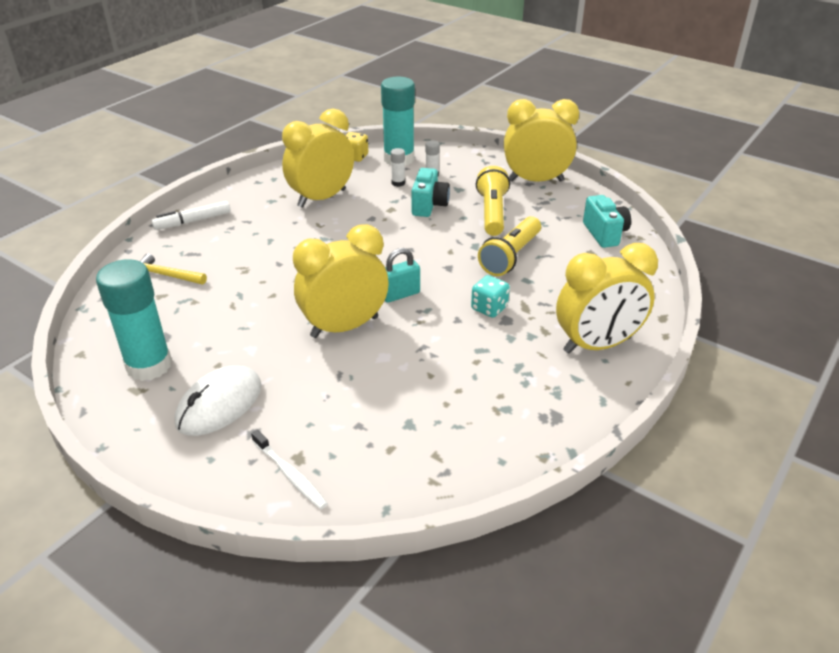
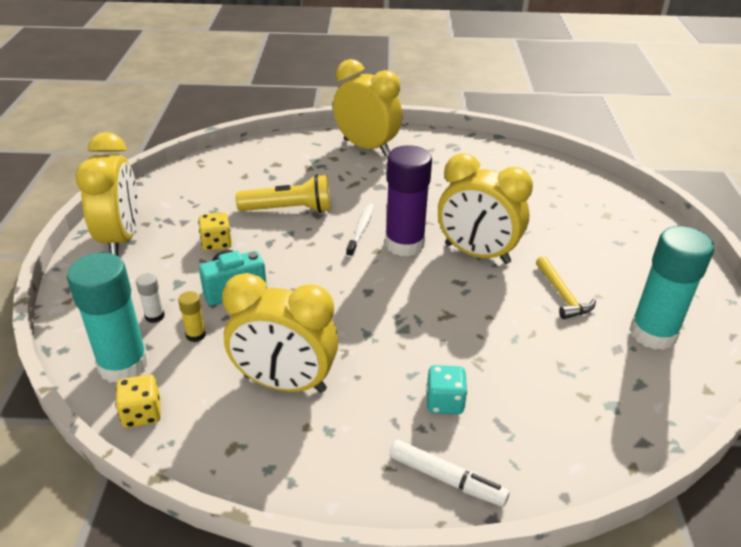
camera: 125 degrees left, 0 degrees up
yellow hammer [140,254,207,285] -> yellow hammer moved to [536,256,596,319]
white mouse [175,366,262,436] -> none
white toothbrush [251,430,328,509] -> white toothbrush moved to [346,204,374,258]
turquoise padlock [385,248,420,303] -> purple glue stick [385,145,432,257]
white glue stick [391,148,405,187] -> yellow glue stick [178,291,206,342]
turquoise dice [471,275,510,318] -> turquoise dice moved to [427,365,467,414]
yellow flashlight [476,166,510,236] -> yellow dice [198,212,232,251]
yellow clock [504,99,579,182] -> yellow clock turned 150 degrees counterclockwise [75,132,138,256]
turquoise camera [583,195,631,248] -> none

